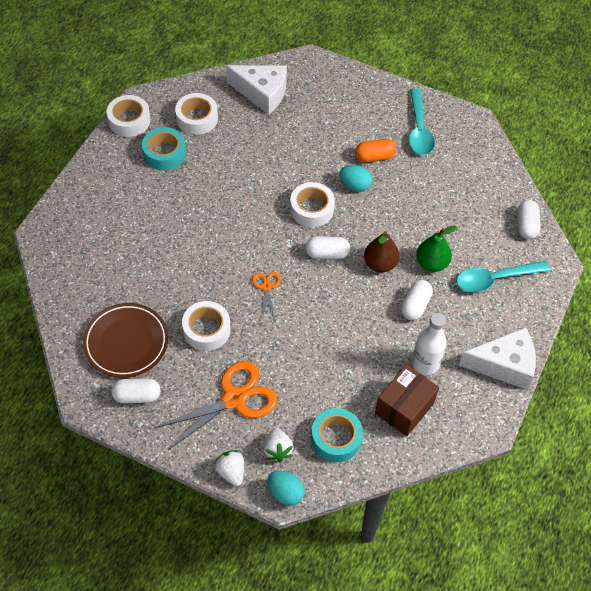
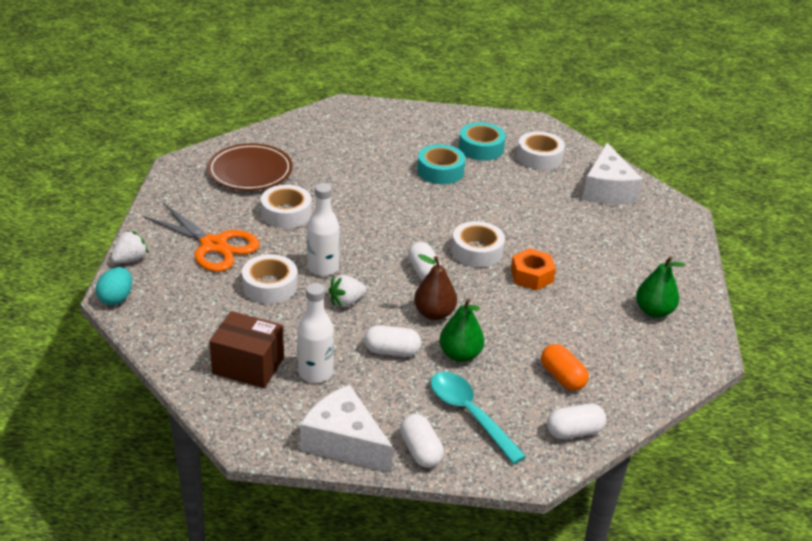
camera: 70 degrees right, 20 degrees down
white tape [107,95,150,137] -> white tape moved to [242,254,297,304]
white capsule [111,378,161,403] -> white capsule moved to [400,414,444,468]
orange scissors [252,272,281,318] -> none
white strawberry [264,428,294,462] -> white strawberry moved to [329,275,367,307]
turquoise tape [311,408,363,462] -> turquoise tape moved to [417,144,465,184]
turquoise egg [339,165,372,192] -> orange nut [511,248,556,290]
orange capsule [355,139,396,163] -> orange capsule moved to [541,344,589,391]
turquoise spoon [409,88,435,155] -> green pear [636,256,685,318]
white cheese [459,327,536,390] -> white cheese turned 150 degrees clockwise [300,385,393,473]
none -> white bottle [307,183,340,276]

